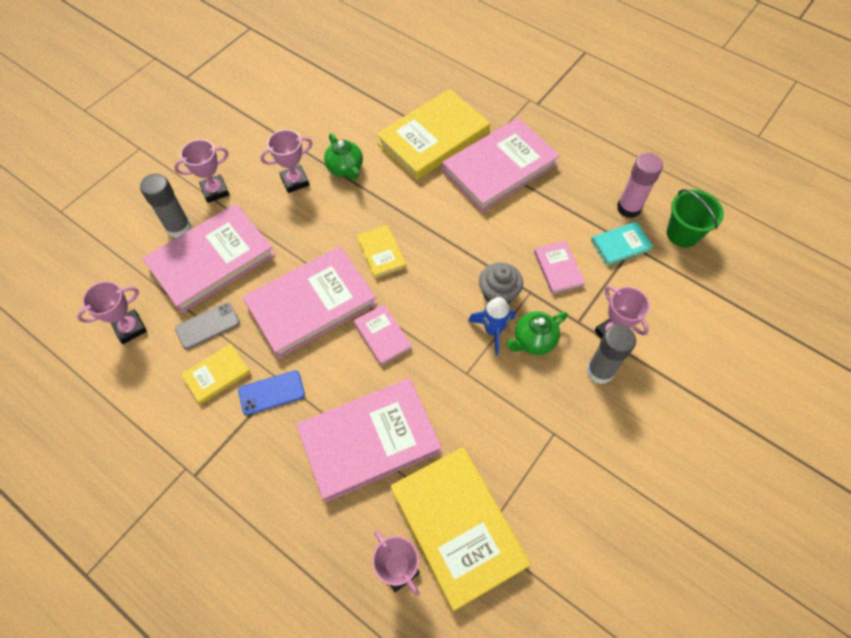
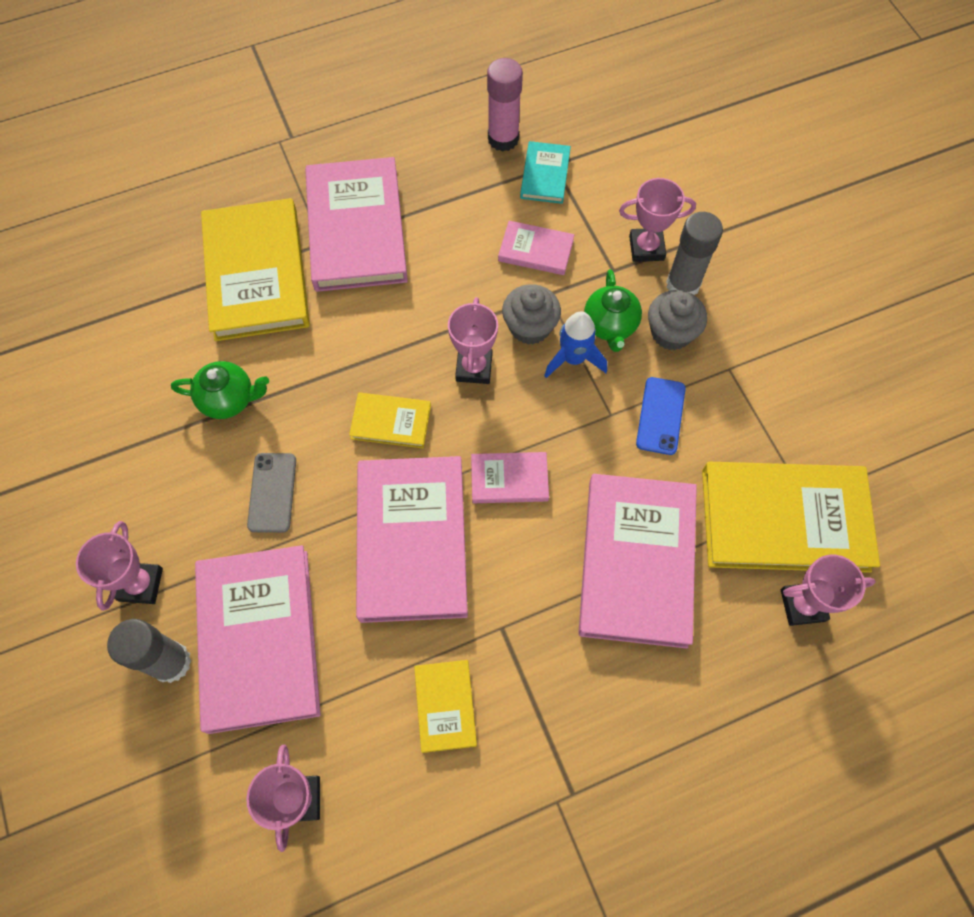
camera: 60 degrees left, 5 degrees up
grey phone [175,302,240,350] -> grey phone moved to [247,453,296,533]
blue phone [238,370,305,415] -> blue phone moved to [636,377,686,455]
pink trophy [260,130,313,193] -> pink trophy moved to [448,297,498,384]
green bucket [667,189,724,247] -> none
none -> grey cupcake [648,290,707,350]

